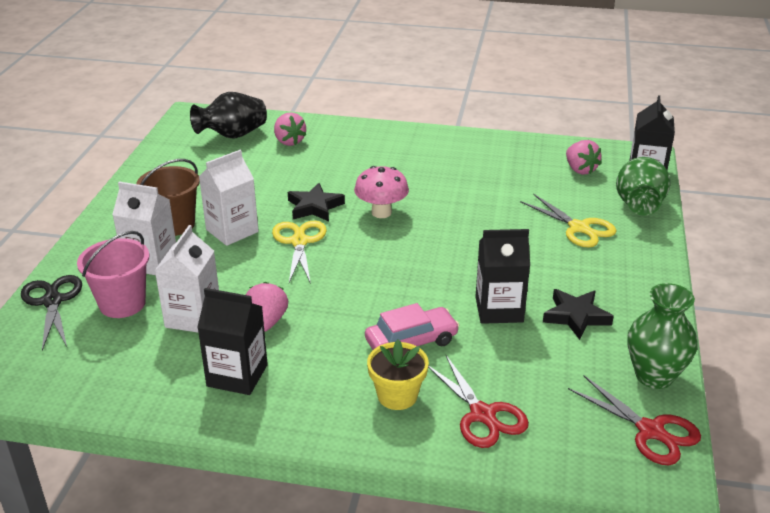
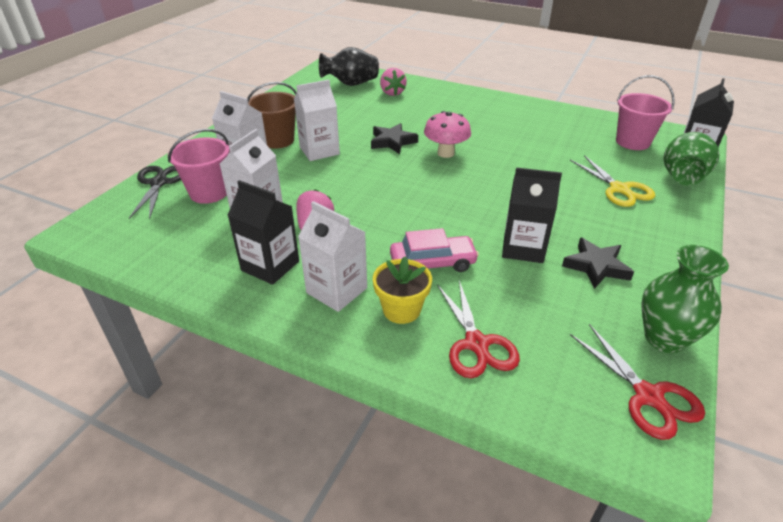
camera: 15 degrees right, 5 degrees up
yellow scissors [272,221,327,284] -> none
pink strawberry [566,140,602,175] -> pink bucket [616,75,675,150]
none -> white carton [298,201,367,312]

